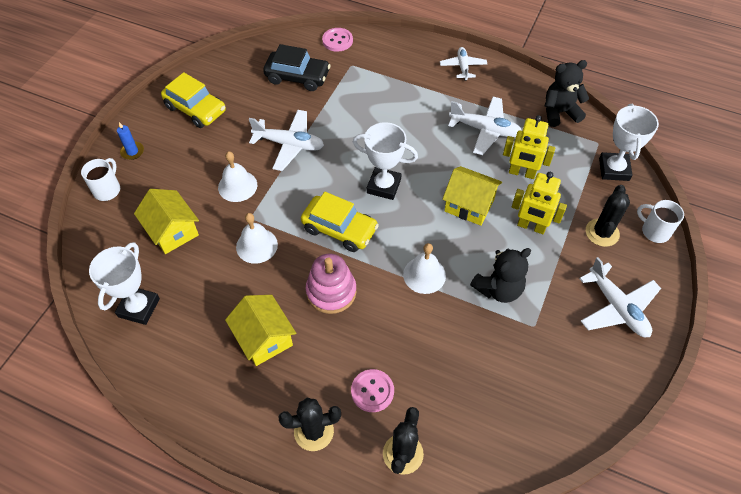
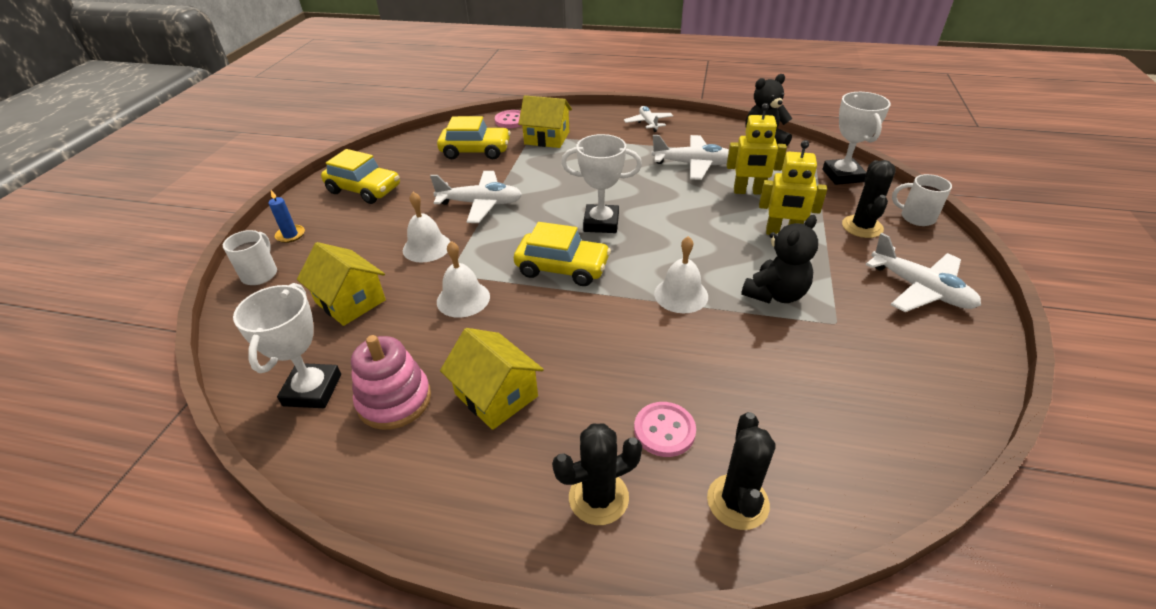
camera: 10 degrees left, 15 degrees down
black car [263,44,331,91] -> yellow car [437,116,511,159]
pink stacking toy [306,254,356,314] -> pink stacking toy moved to [351,335,431,430]
yellow house [442,166,502,226] -> yellow house moved to [518,95,572,148]

